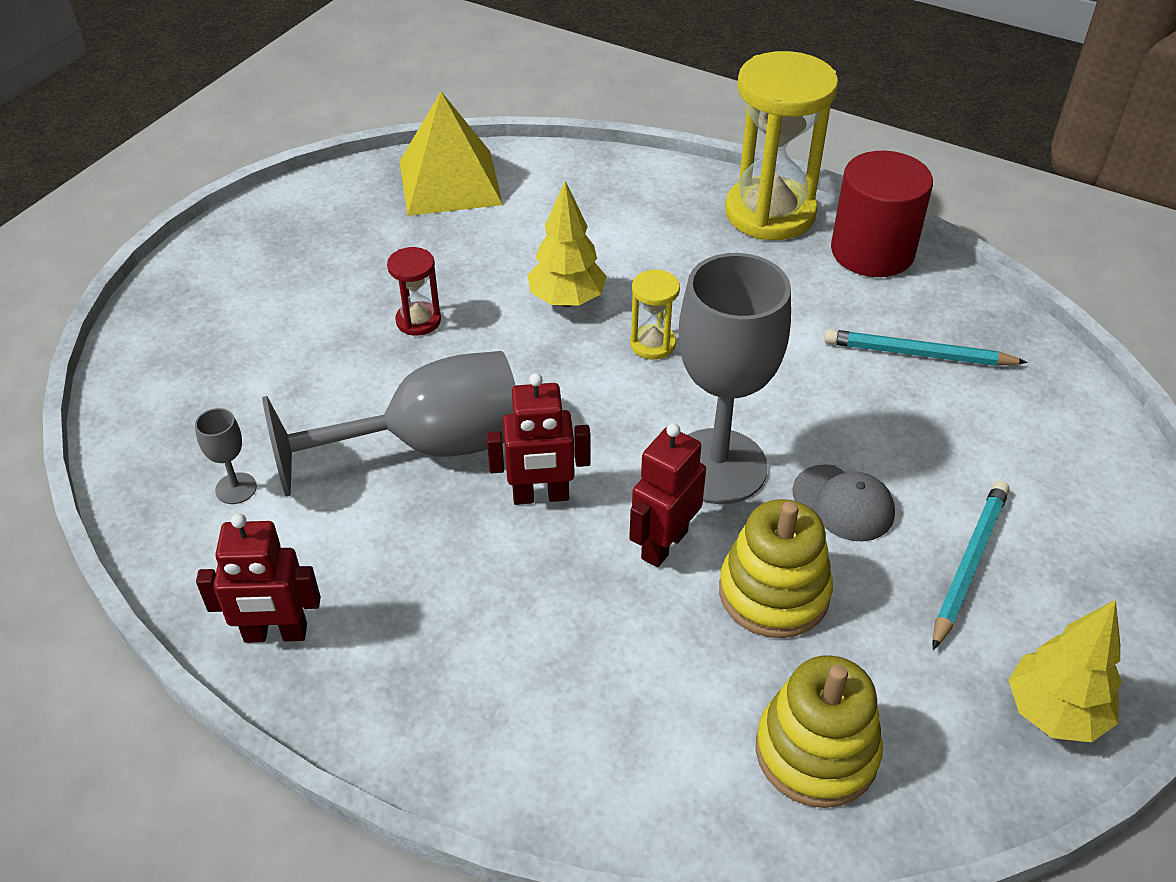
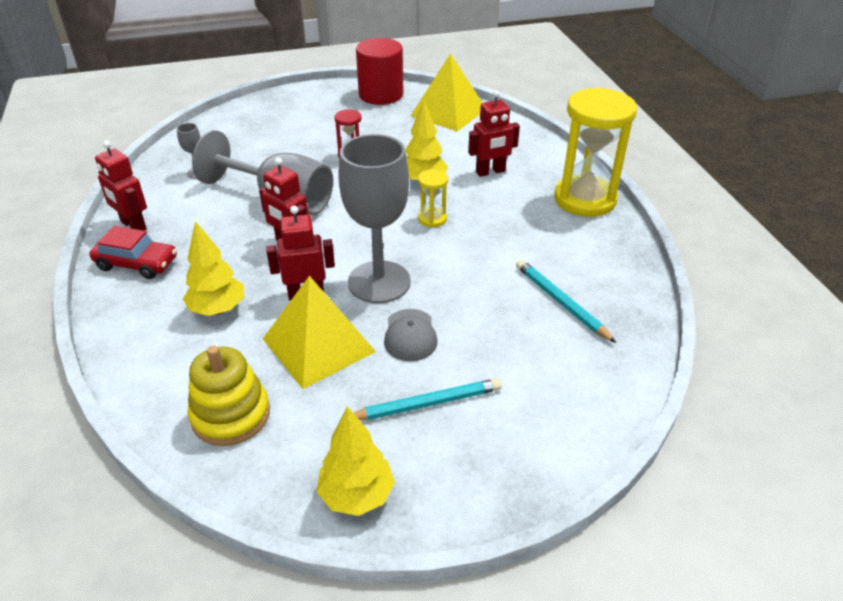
camera: 45 degrees right, 5 degrees down
yellow stacking toy [719,499,833,638] -> yellow pyramid [263,276,376,389]
red cylinder [831,151,933,277] -> red cylinder moved to [356,38,404,105]
none -> red car [90,226,177,279]
none -> yellow tree [183,221,244,316]
none -> red robot [468,90,520,177]

